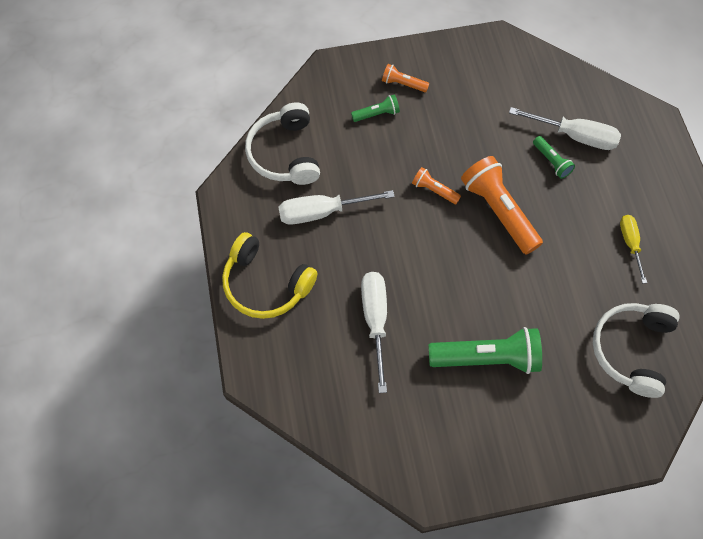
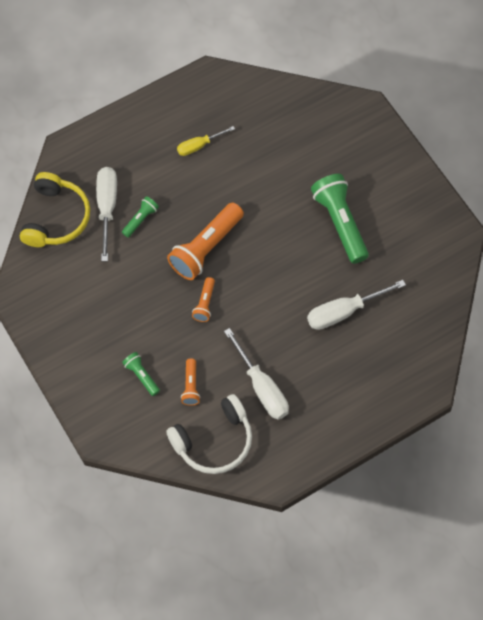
camera: 110 degrees left, 0 degrees up
yellow headphones [222,232,317,319] -> yellow headphones moved to [20,172,90,247]
orange flashlight [382,64,429,92] -> orange flashlight moved to [181,358,200,406]
white headphones [593,303,680,398] -> none

